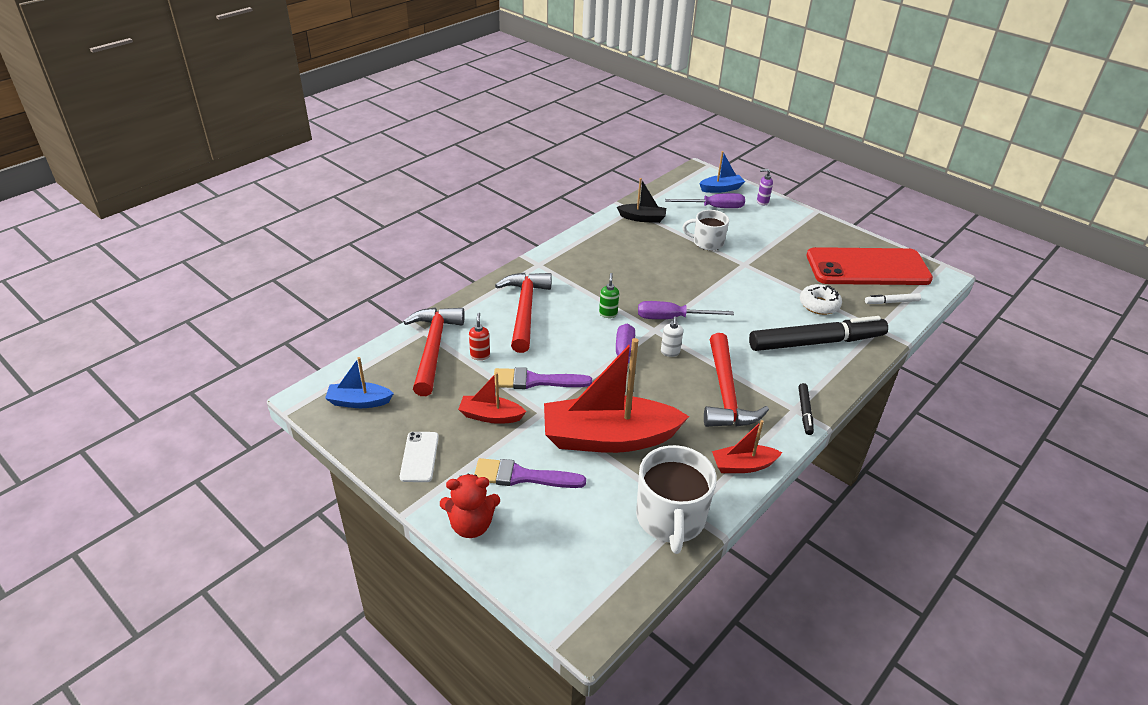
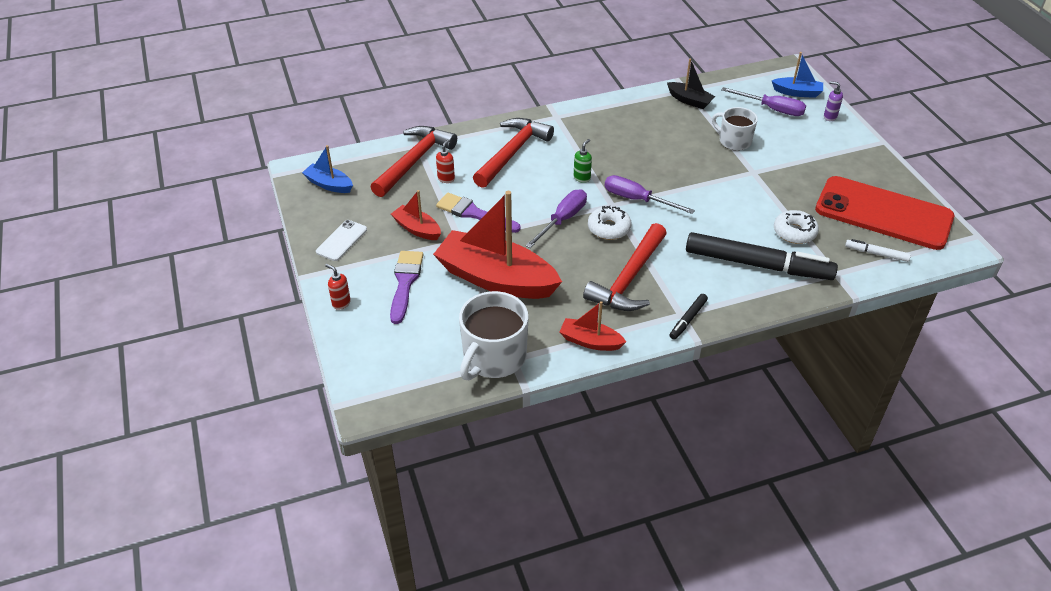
camera: 30 degrees right, 5 degrees up
red teddy bear [440,474,500,538] -> red soap dispenser [325,264,351,310]
purple brush [474,458,586,488] -> purple brush turned 60 degrees clockwise [390,251,423,324]
white soap dispenser [661,317,683,357] -> white donut [588,206,631,240]

